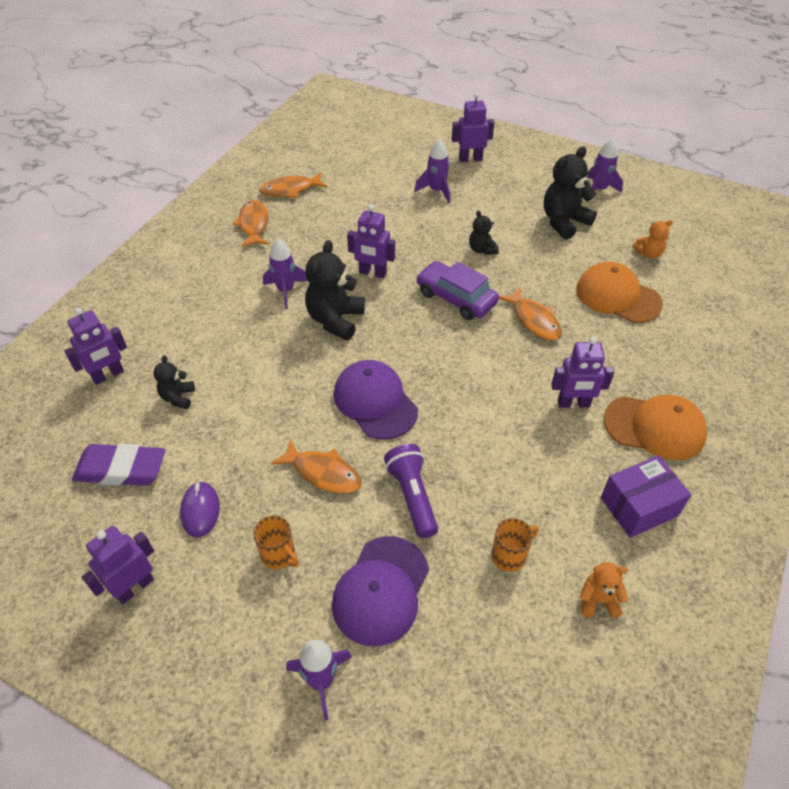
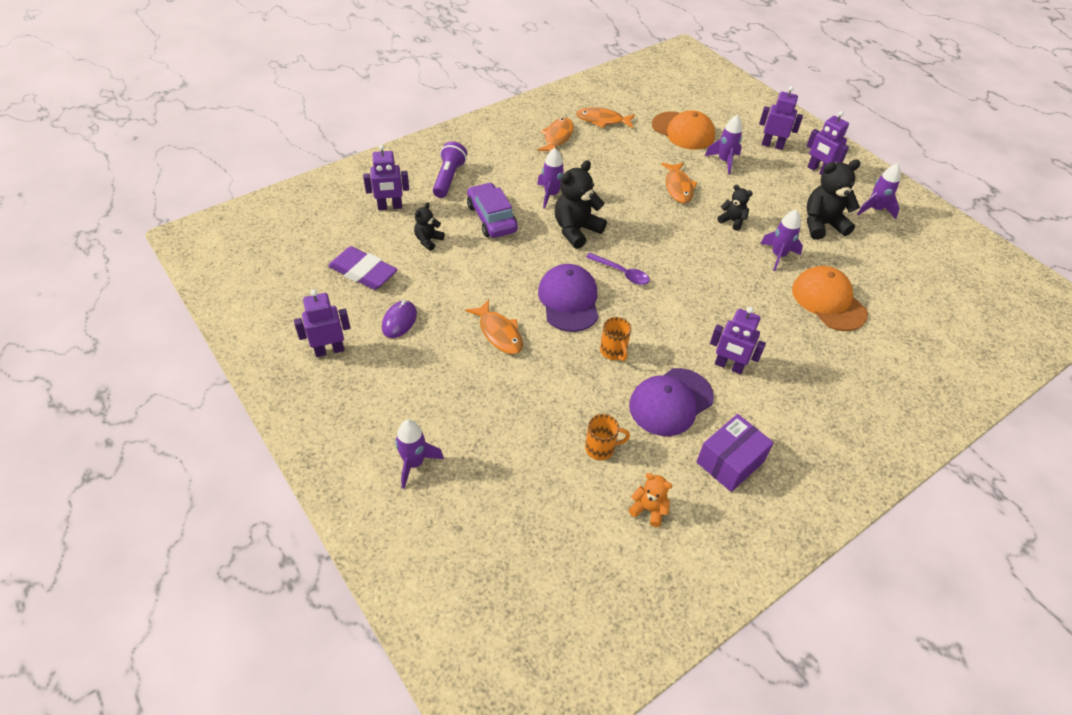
camera: 25 degrees right, 0 degrees up
orange mug [253,516,299,569] -> orange mug moved to [600,317,631,361]
purple cap [332,536,429,646] -> purple cap moved to [629,368,714,436]
purple robot [347,205,395,278] -> purple robot moved to [807,111,849,175]
purple flashlight [384,444,438,538] -> purple flashlight moved to [433,141,467,198]
purple car [416,261,499,320] -> purple car moved to [467,182,518,238]
black teddy bear [469,210,499,255] -> black teddy bear turned 120 degrees clockwise [717,185,753,231]
orange fish [499,287,562,341] -> orange fish moved to [661,162,697,203]
purple box [601,455,691,538] -> purple box turned 45 degrees counterclockwise [696,414,774,492]
orange cap [604,395,708,461] -> orange cap moved to [652,110,715,150]
orange teddy bear [632,220,673,259] -> none
none -> purple spoon [586,253,650,285]
none -> purple rocket [760,209,803,271]

